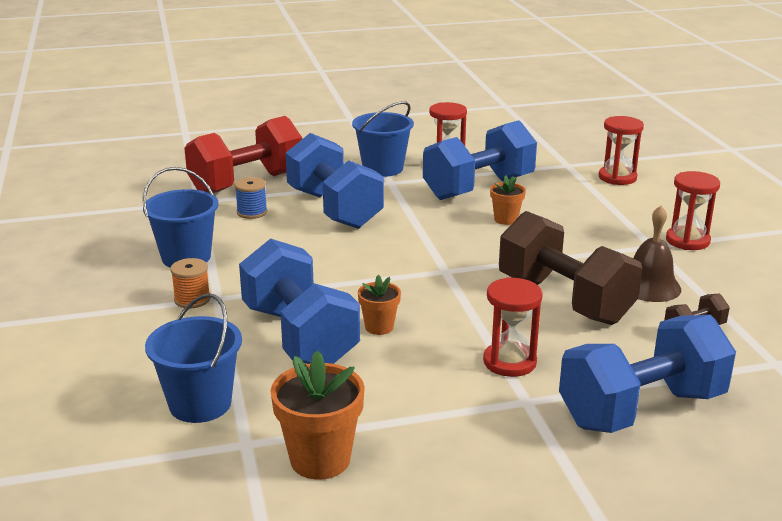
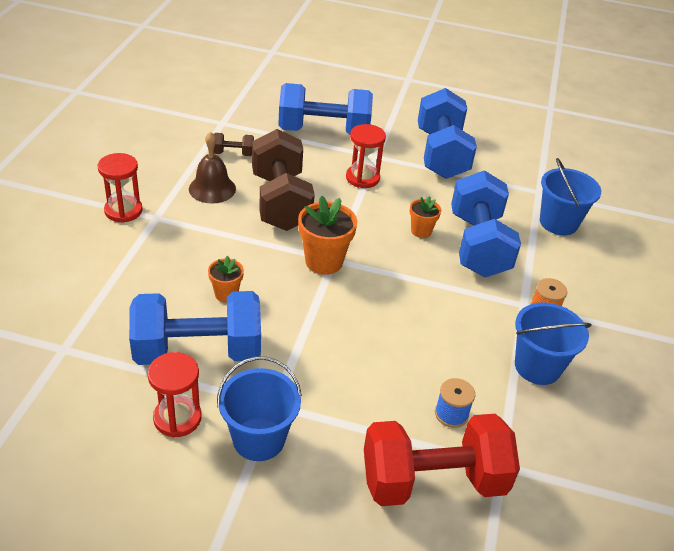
camera: 155 degrees left, 15 degrees up
orange flower pot [270,350,365,480] -> orange flower pot moved to [298,195,357,275]
blue dumbbell [286,133,384,229] -> blue dumbbell moved to [418,88,477,179]
red hourglass [599,116,644,185] -> none

